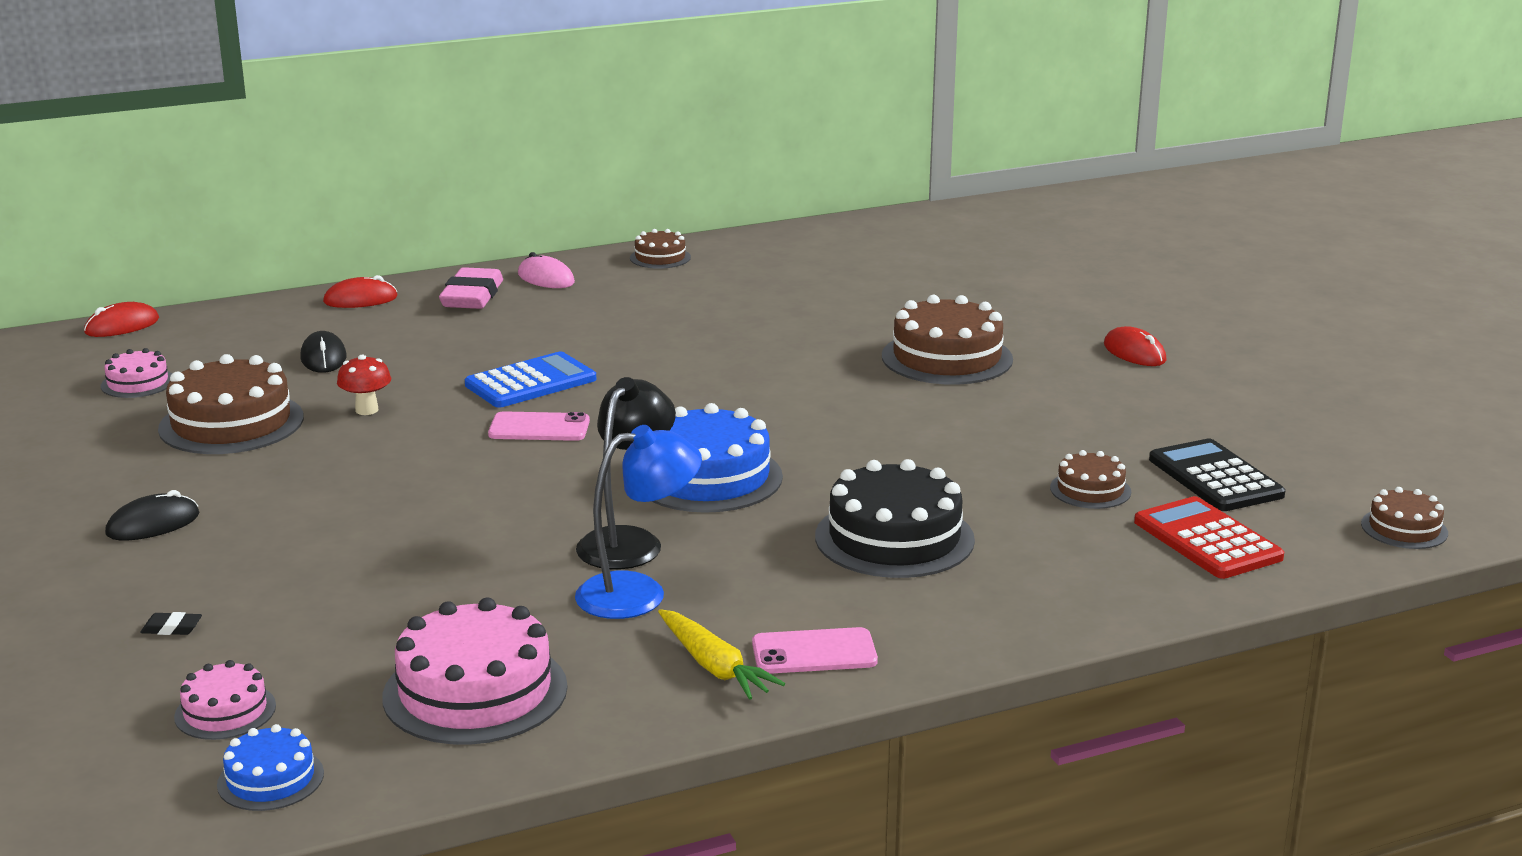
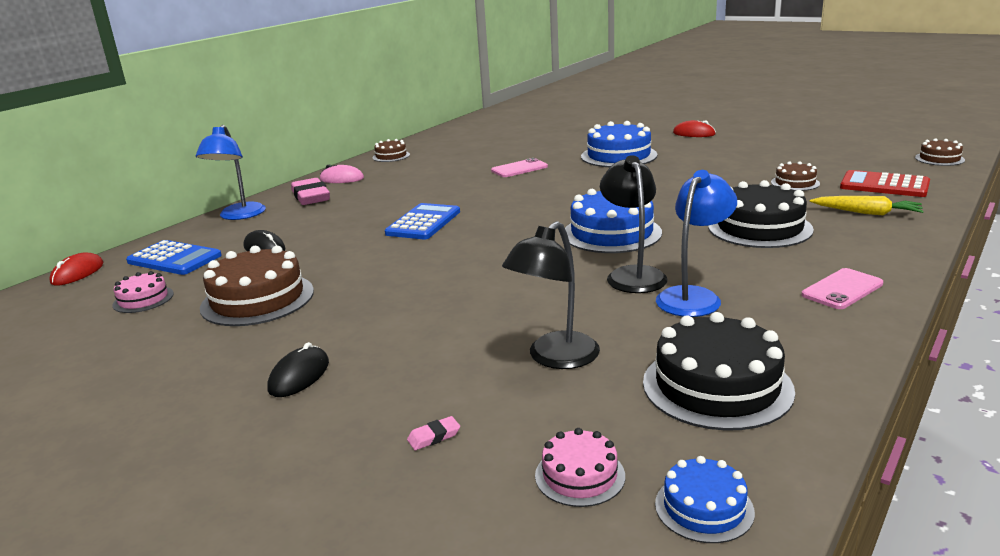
camera: 30 degrees left, 0 degrees up
black eraser [140,612,202,635] -> pink eraser [407,416,460,450]
red mouse [323,275,398,308] -> blue lamp [196,125,266,220]
red mushroom [337,355,391,415] -> none
pink cake [382,598,568,745] -> black cake [643,312,795,431]
pink phone [488,411,590,441] -> pink phone moved to [491,158,548,177]
yellow carrot [658,609,785,700] -> yellow carrot moved to [810,196,924,215]
brown cake [882,295,1013,385] -> blue cake [581,121,658,167]
black calculator [1149,438,1285,511] -> none
none -> blue calculator [126,240,222,275]
none -> black lamp [502,221,600,369]

